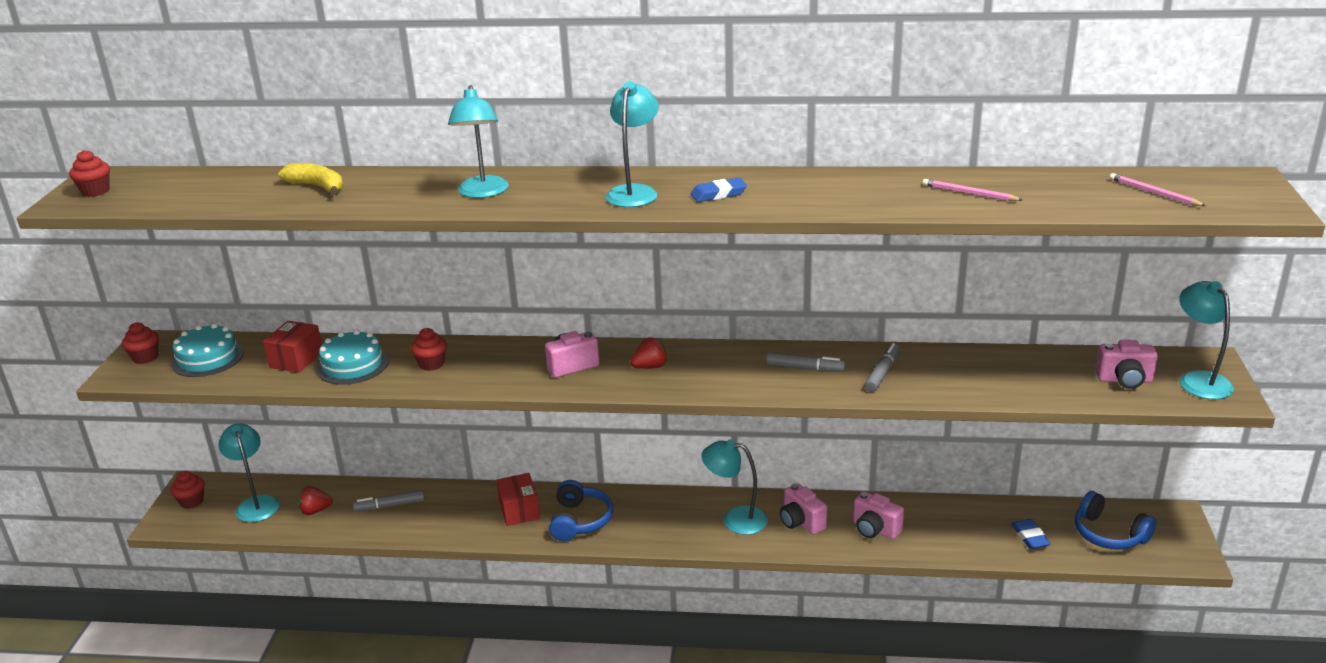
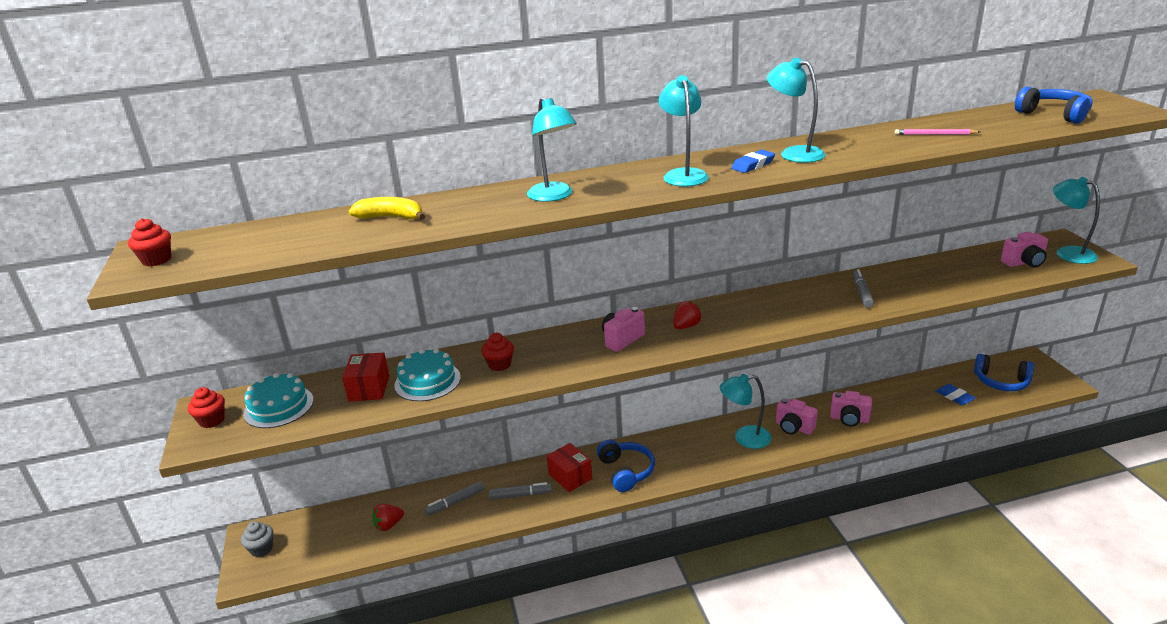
camera: 20 degrees left, 0 degrees up
red cupcake [170,471,204,509] -> grey cupcake [241,521,273,557]
turquoise lamp [218,423,279,522] -> turquoise lamp moved to [767,57,826,163]
grey marker [766,353,845,372] -> grey marker moved to [489,482,552,500]
pink pencil [1110,173,1206,206] -> blue headphones [1015,87,1093,124]

